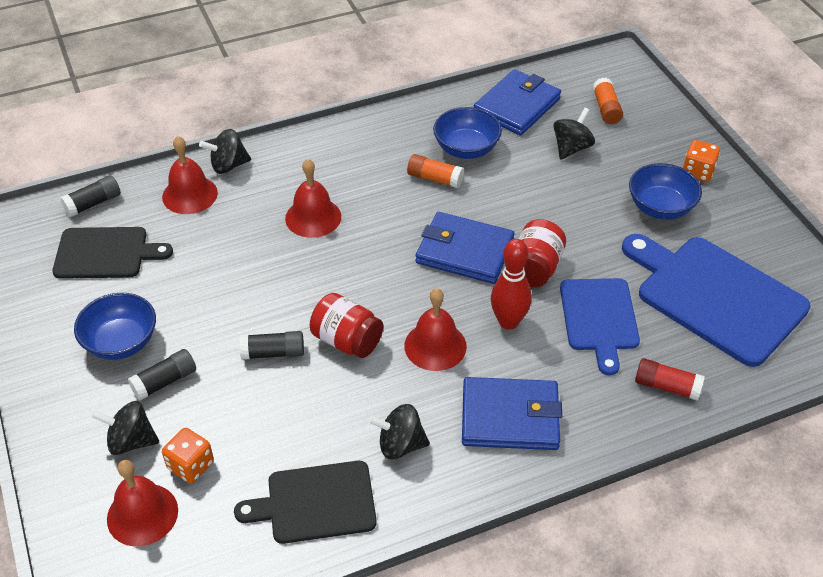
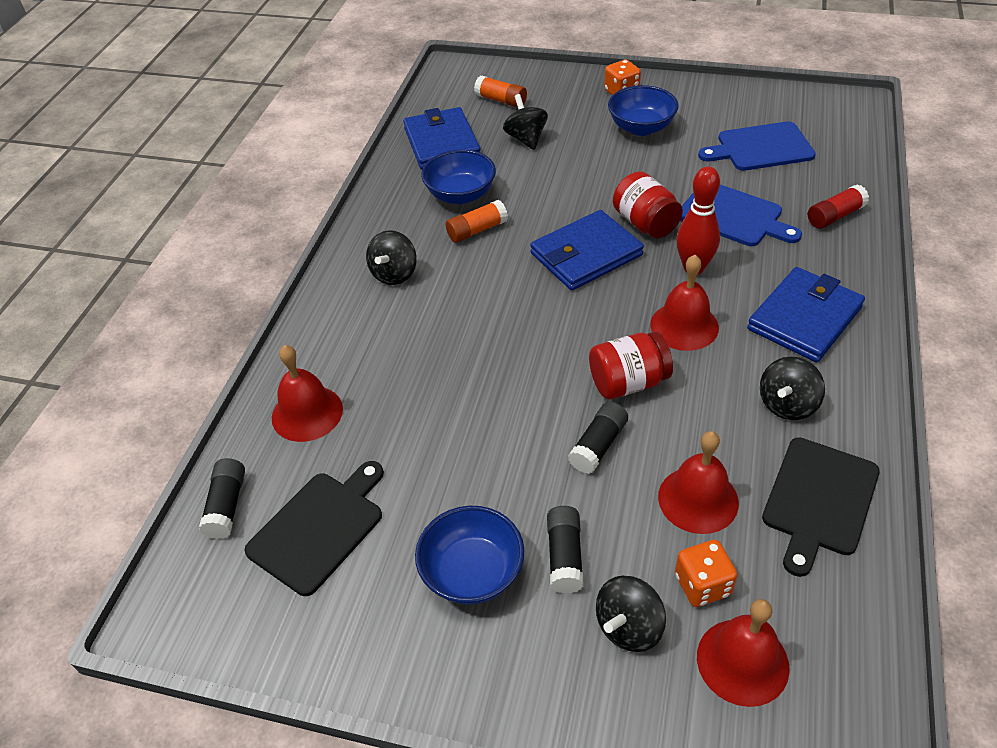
camera: 50 degrees left, 0 degrees up
black spinning top [199,129,251,174] -> black spinning top moved to [366,230,417,285]
red bell [285,159,341,238] -> red bell moved to [658,431,739,534]
blue cutting board [622,234,811,367] -> blue cutting board [698,121,816,171], size x0.62

